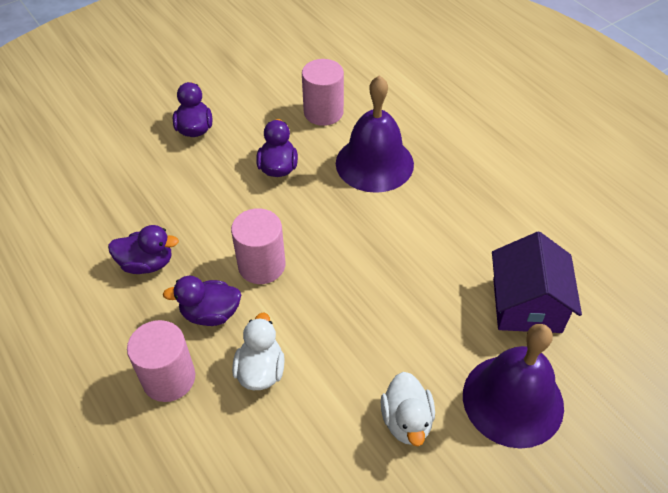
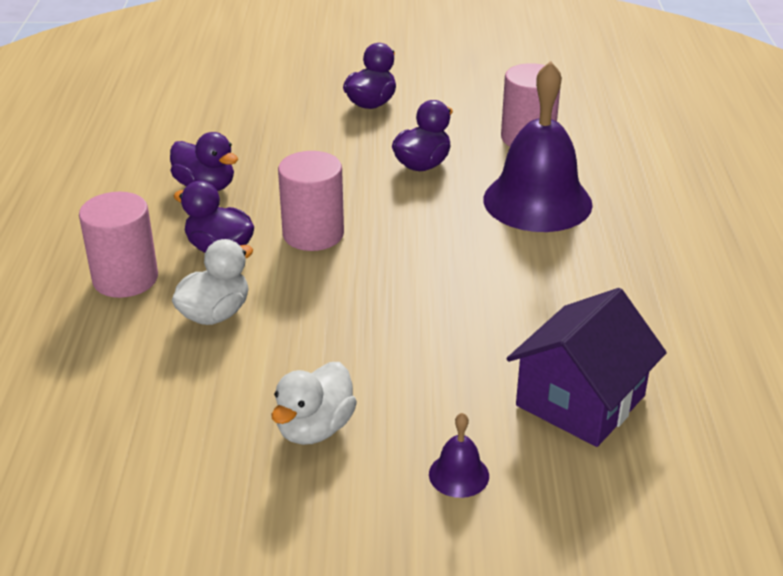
camera: 35 degrees right, 15 degrees down
purple bell [463,324,564,449] -> purple bell [429,413,489,498], size x0.41

